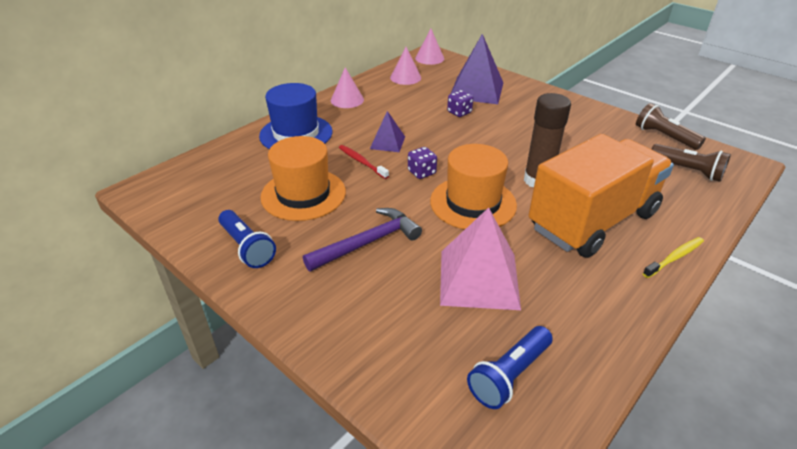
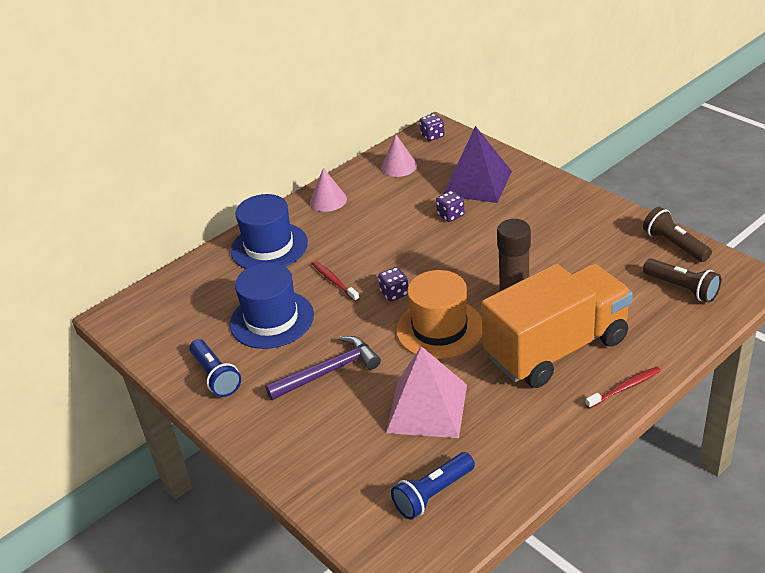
camera: 10 degrees right, 0 degrees up
orange hat [260,136,346,221] -> blue hat [230,263,314,349]
purple pyramid [370,111,405,152] -> none
pink cone [415,29,444,65] -> purple dice [419,114,444,141]
yellow toothbrush [643,237,704,278] -> red toothbrush [585,366,661,409]

